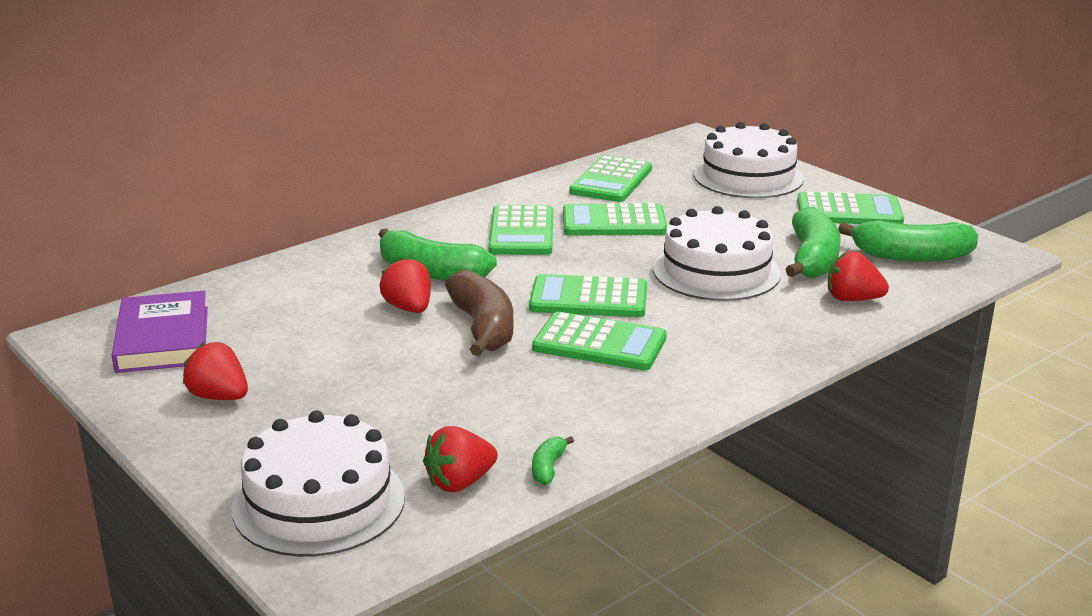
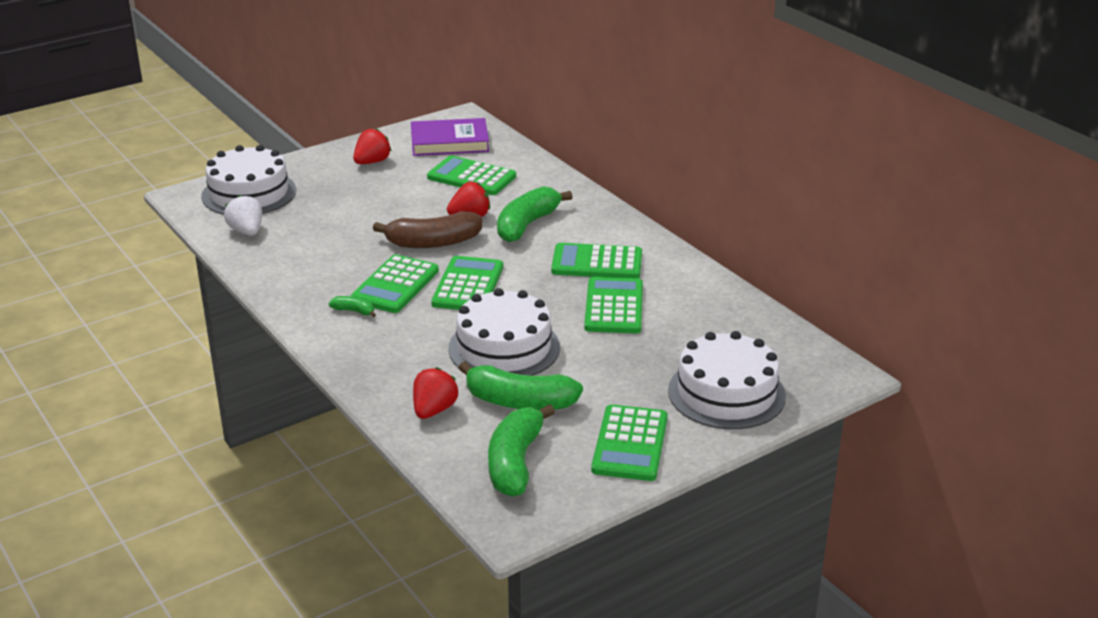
camera: 95 degrees right, 5 degrees up
red strawberry [423,426,498,492] -> white strawberry [224,195,262,236]
green banana [532,436,574,485] -> green banana moved to [329,296,376,317]
green calculator [570,155,652,202] -> green calculator moved to [427,155,516,195]

